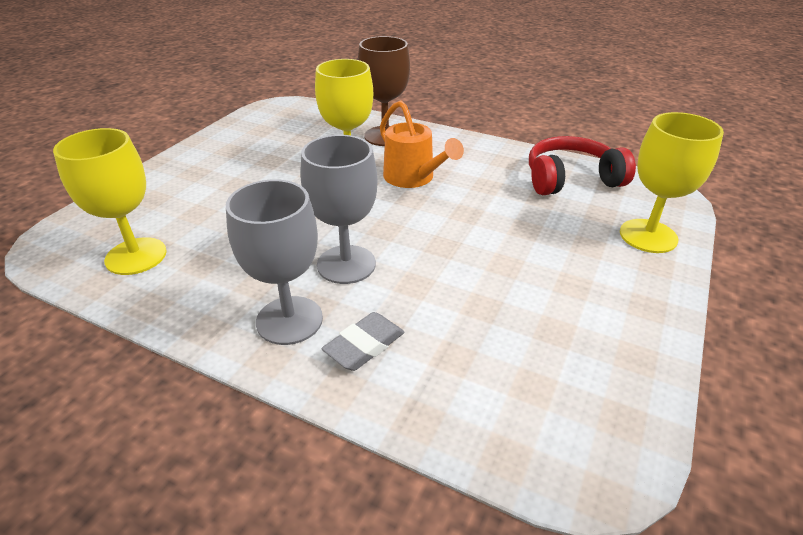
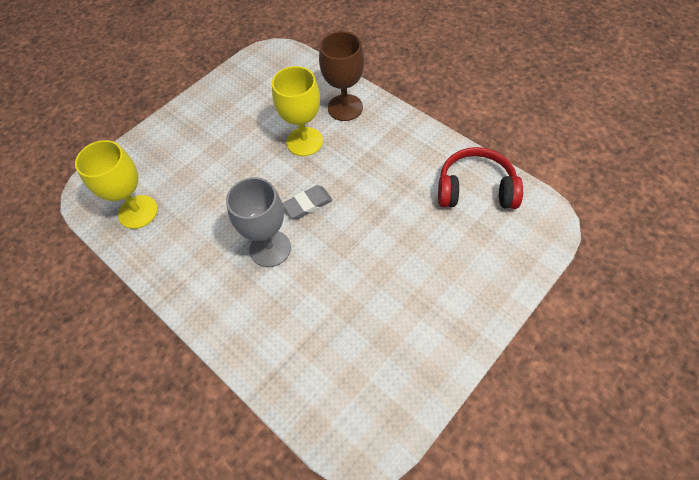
camera: 20 degrees right, 20 degrees up
grey goblet [226,179,323,345] -> none
grey eraser [322,312,405,371] -> grey eraser moved to [282,185,333,219]
orange watering can [380,100,464,188] -> none
yellow goblet [620,112,724,253] -> none

